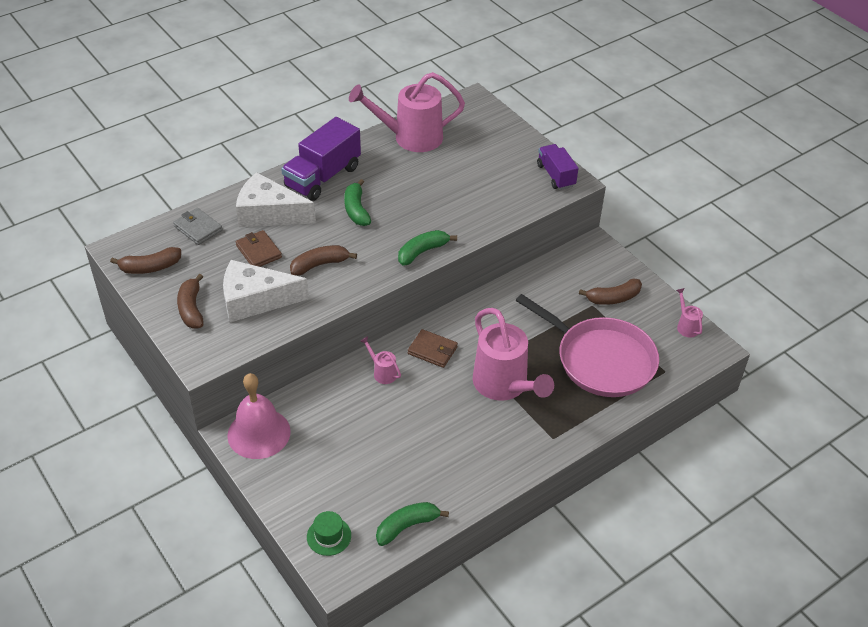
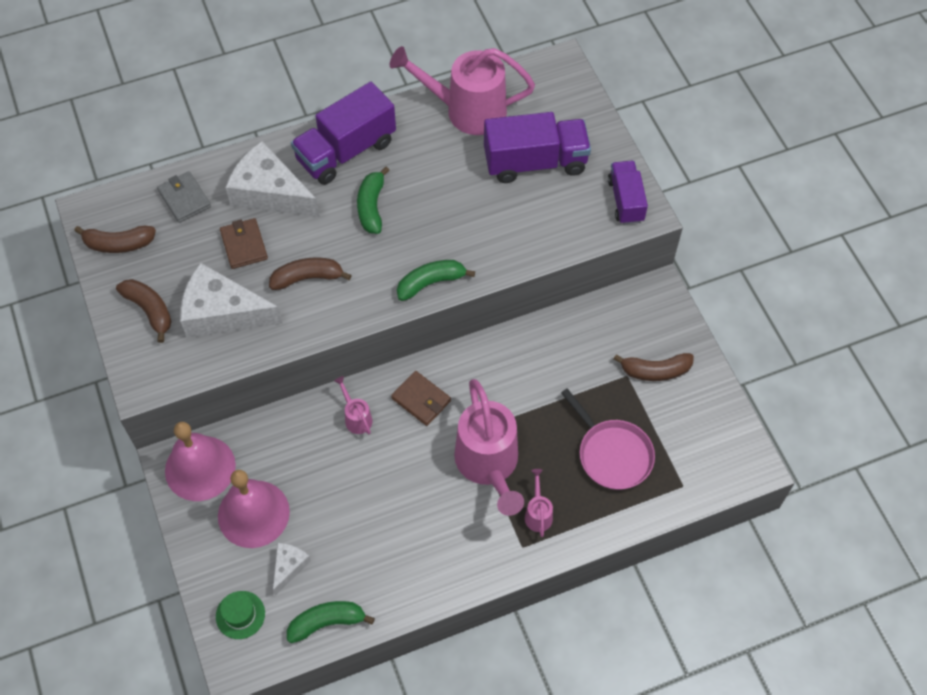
camera: 15 degrees right, 15 degrees up
brown banana [177,274,204,329] -> brown banana turned 135 degrees clockwise [116,279,171,343]
pink pan [516,294,659,397] -> pink pan [561,388,655,490], size x0.64
pink watering can [676,288,703,337] -> pink watering can moved to [525,469,553,537]
none -> pink bell [218,470,290,548]
none -> white cheese [273,543,311,595]
none -> purple truck [484,112,591,183]

